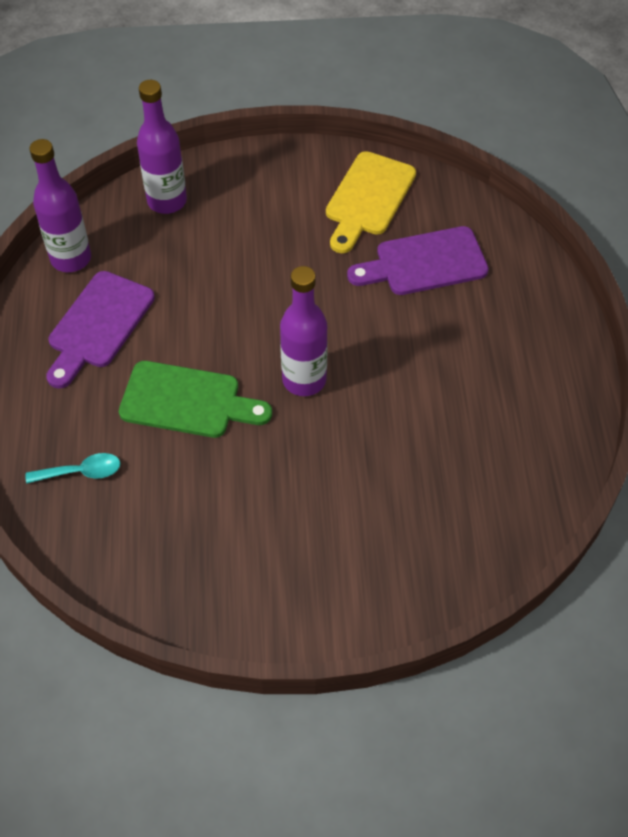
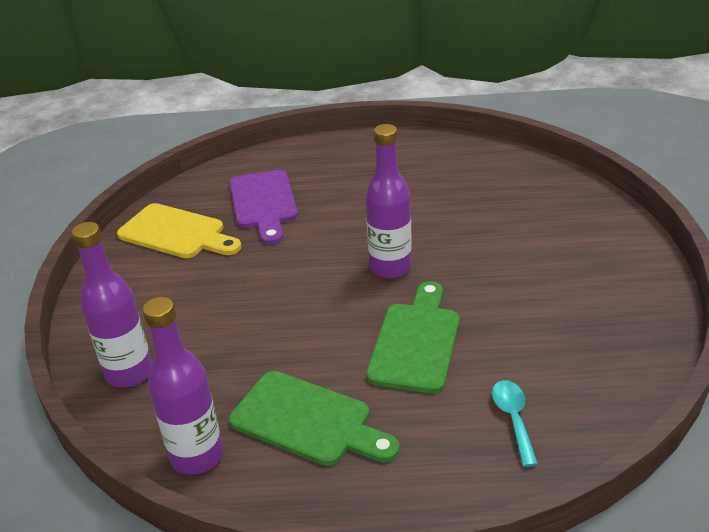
camera: 85 degrees left, 20 degrees down
purple cutting board [46,271,155,389] -> green cutting board [229,371,400,466]

